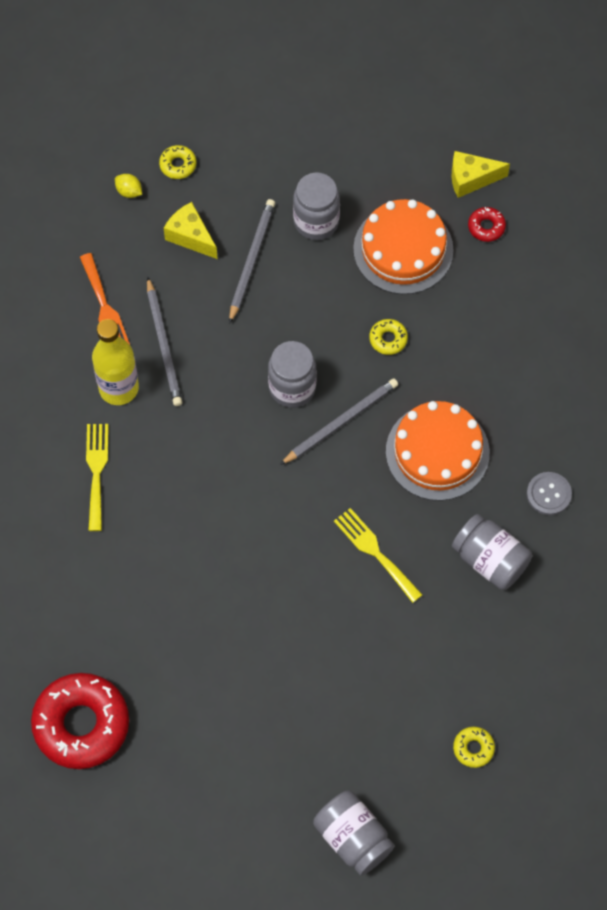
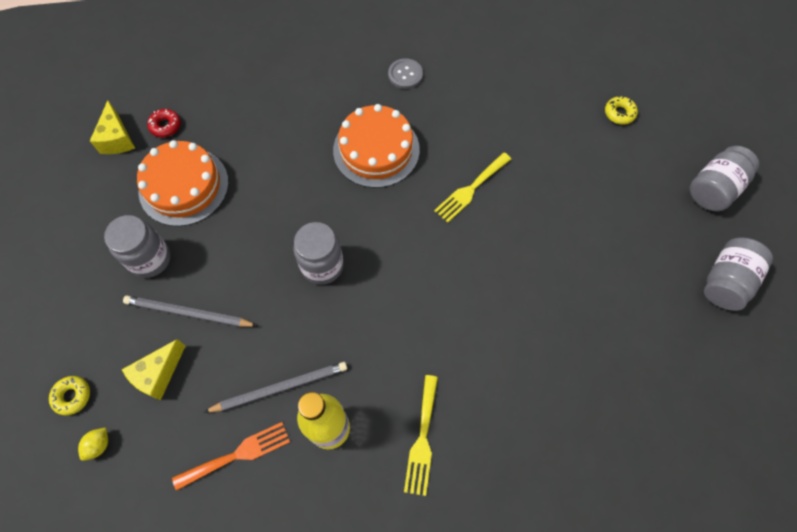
camera: 95 degrees left, 0 degrees up
red donut [31,673,129,769] -> none
yellow fork [86,424,109,531] -> yellow fork turned 75 degrees counterclockwise [404,375,438,496]
grey pencil [280,378,398,465] -> none
yellow donut [369,319,408,355] -> none
grey jar [452,514,532,590] -> grey jar moved to [704,238,773,311]

